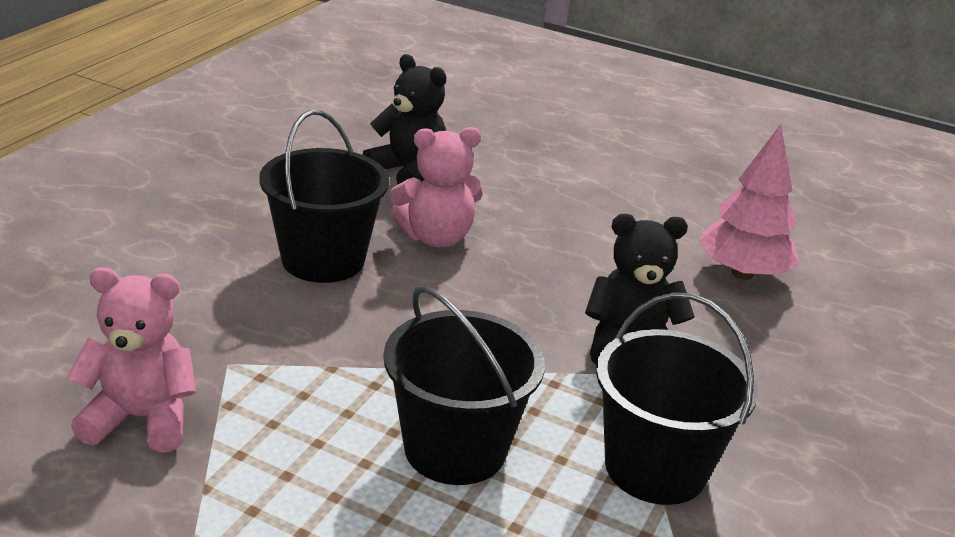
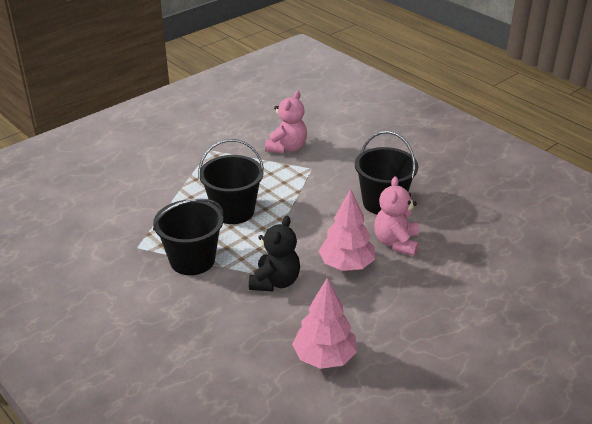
camera: 115 degrees right, 5 degrees up
black teddy bear [362,54,446,184] -> none
none -> pink tree [319,189,375,271]

